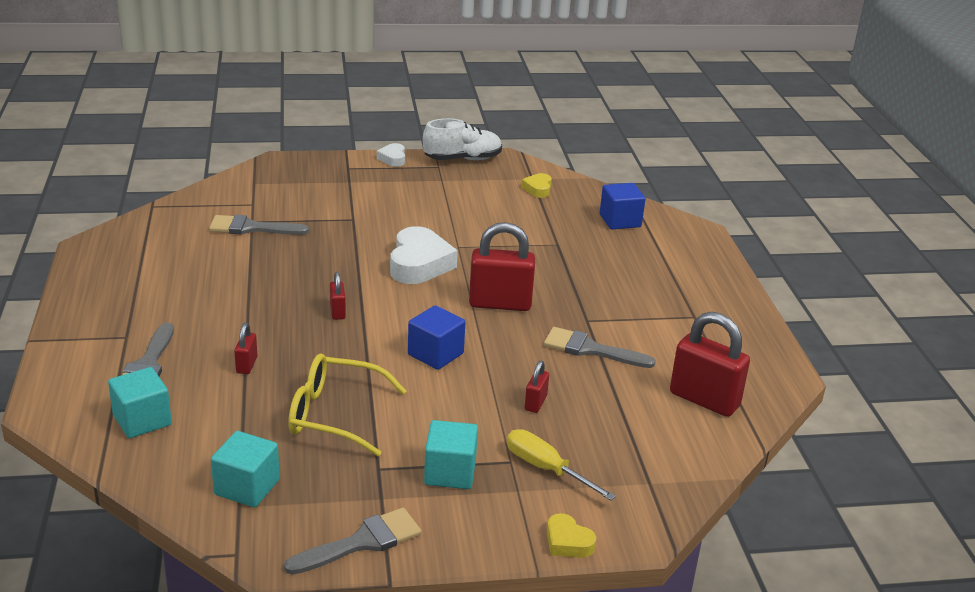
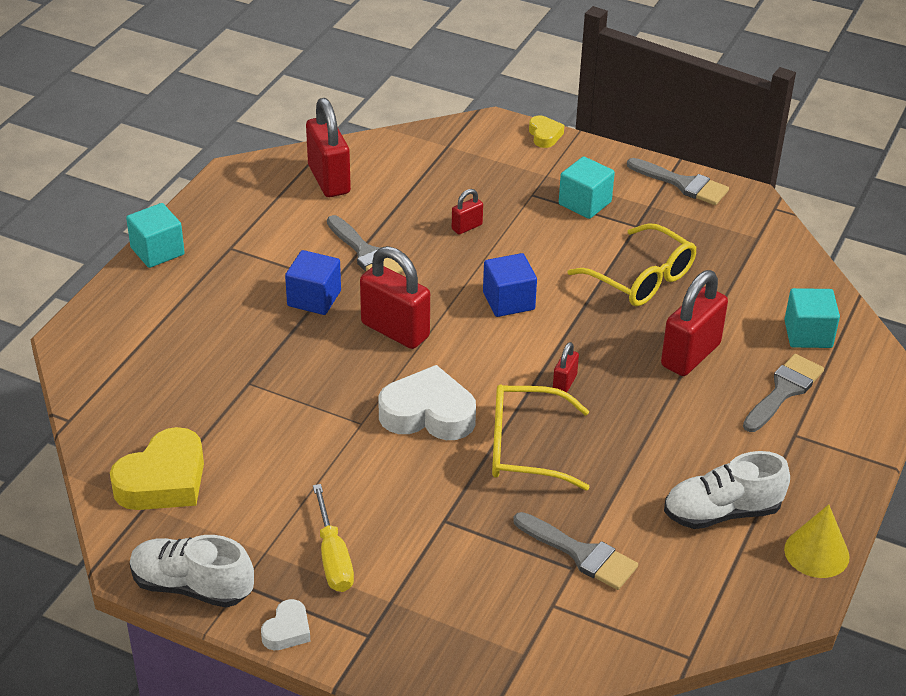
camera: 145 degrees left, 10 degrees up
turquoise cube [211,431,280,507] -> turquoise cube moved to [126,203,185,268]
red padlock [234,323,257,374] -> red padlock [661,270,728,376], size x2.08
grey brush [284,508,422,575] -> grey brush turned 150 degrees counterclockwise [627,158,729,205]
white heart [390,226,458,284] -> white heart turned 60 degrees clockwise [379,365,476,440]
yellow screwdriver [507,429,616,501] -> yellow screwdriver moved to [313,484,354,592]
yellow heart [521,173,552,198] -> yellow heart [110,427,204,510], size x1.96
blue cube [600,183,645,230] -> blue cube moved to [285,250,341,315]
none -> yellow glasses [492,384,590,490]
none -> white shoe [664,451,790,529]
none -> yellow cone [784,504,850,578]

